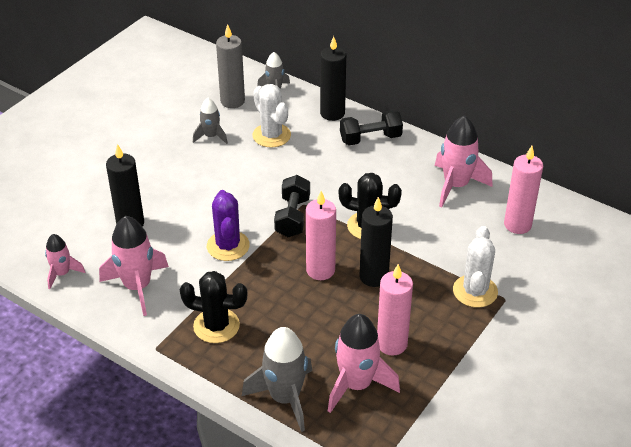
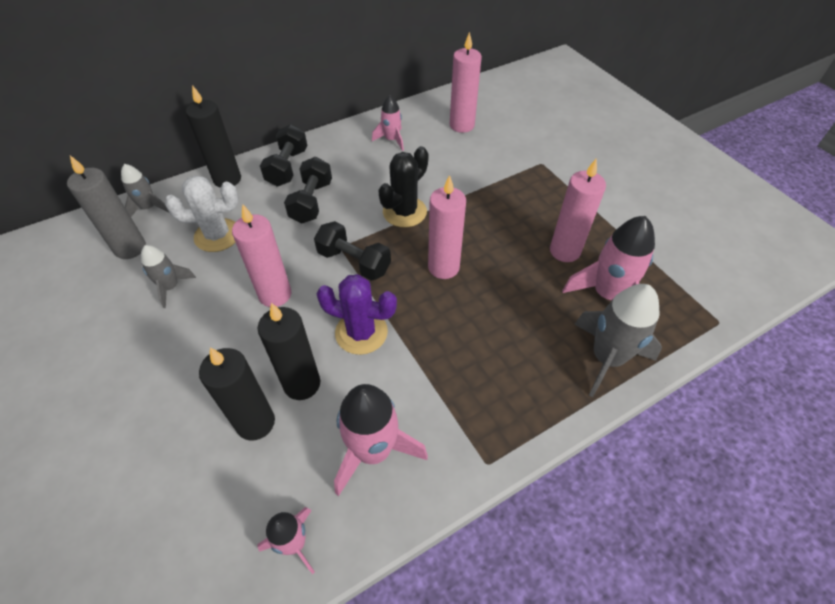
camera: 65 degrees left, 10 degrees up
black cactus [180,271,247,343] -> none
black candle [359,197,393,287] -> black candle moved to [258,303,320,400]
pink rocket [435,115,493,207] -> pink rocket [372,96,404,151], size x0.58
white cactus [453,226,498,308] -> none
none -> pink candle [232,204,291,307]
none -> black dumbbell [284,157,332,223]

